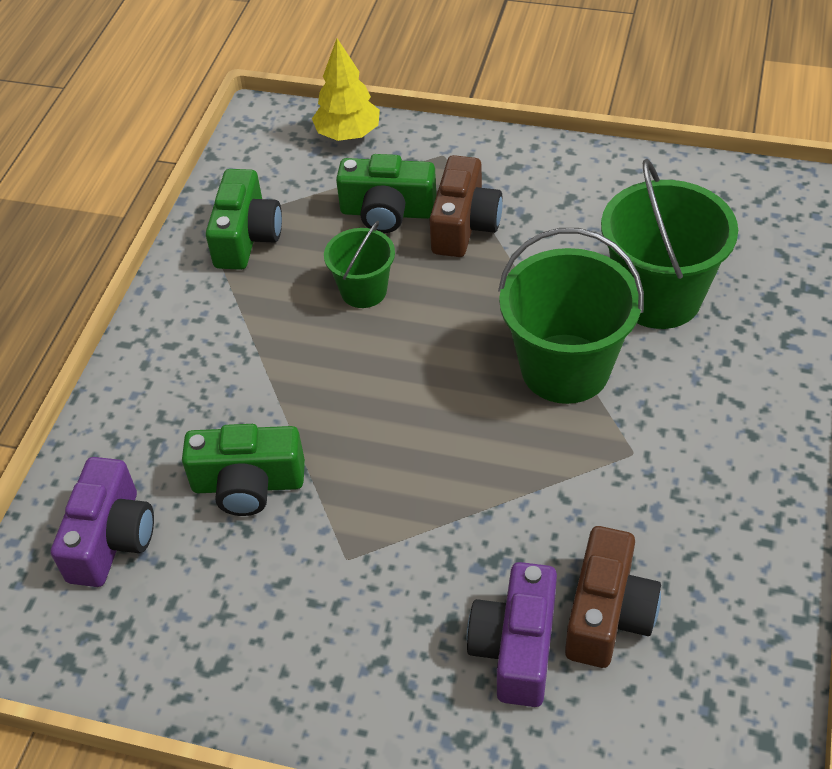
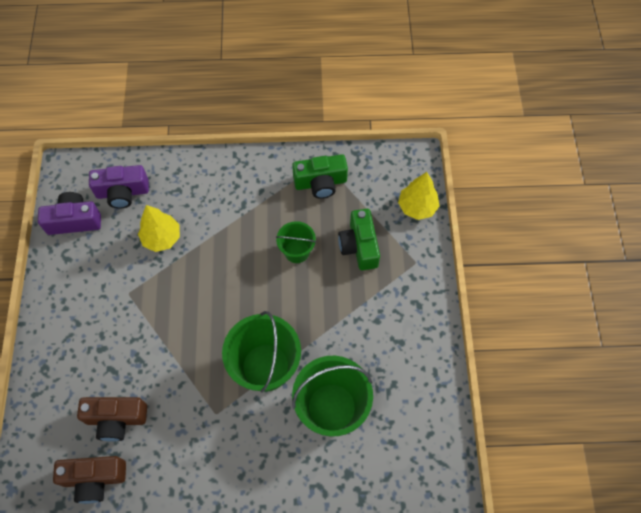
camera: 70 degrees right, 15 degrees up
green camera [182,424,305,516] -> yellow tree [138,205,180,252]
brown camera [429,155,503,257] -> brown camera moved to [53,456,126,504]
purple camera [467,562,557,707] -> purple camera moved to [38,192,101,235]

